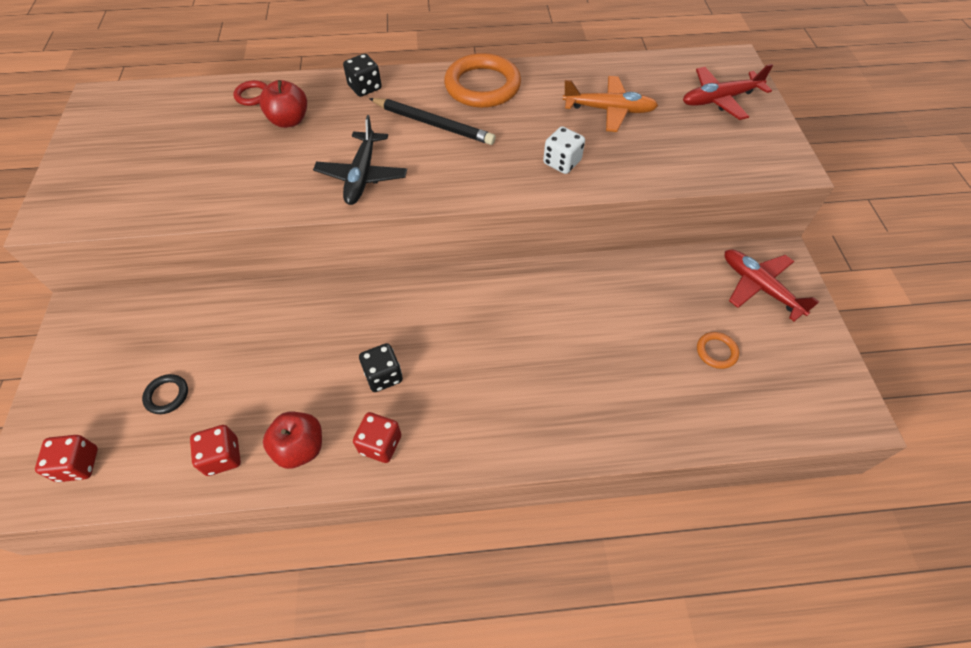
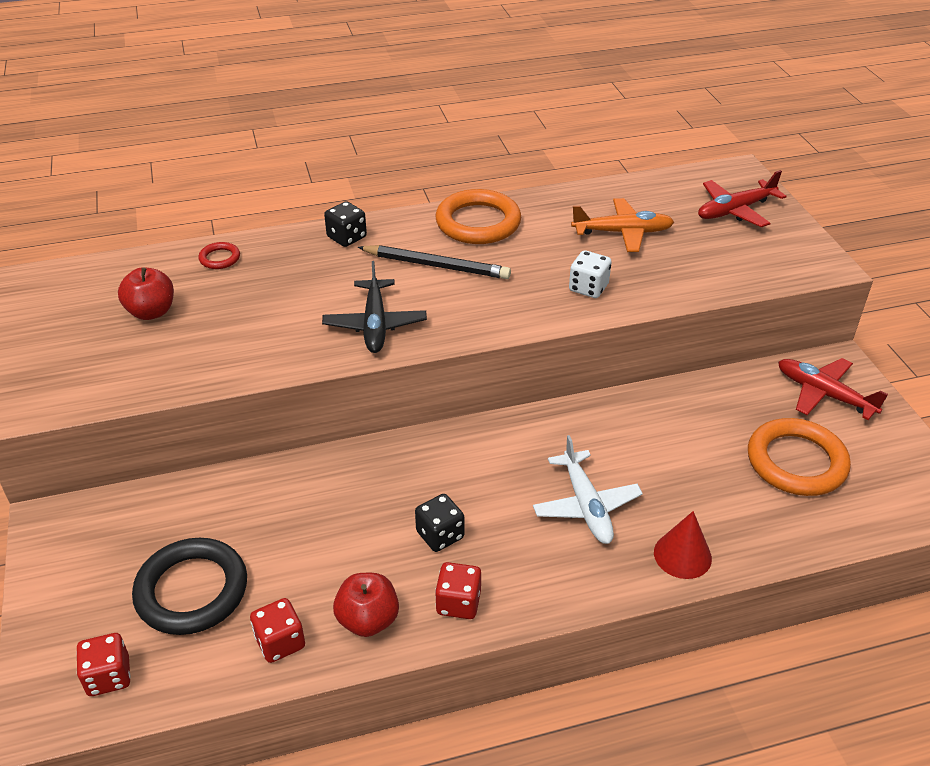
camera: 10 degrees left, 15 degrees down
black ring [142,374,188,414] -> black ring [132,538,247,635], size x2.18
red apple [259,80,307,128] -> red apple moved to [118,267,174,320]
orange ring [697,332,739,369] -> orange ring [748,418,851,496], size x2.18
none -> white plane [533,435,643,544]
none -> red cone [654,511,712,579]

